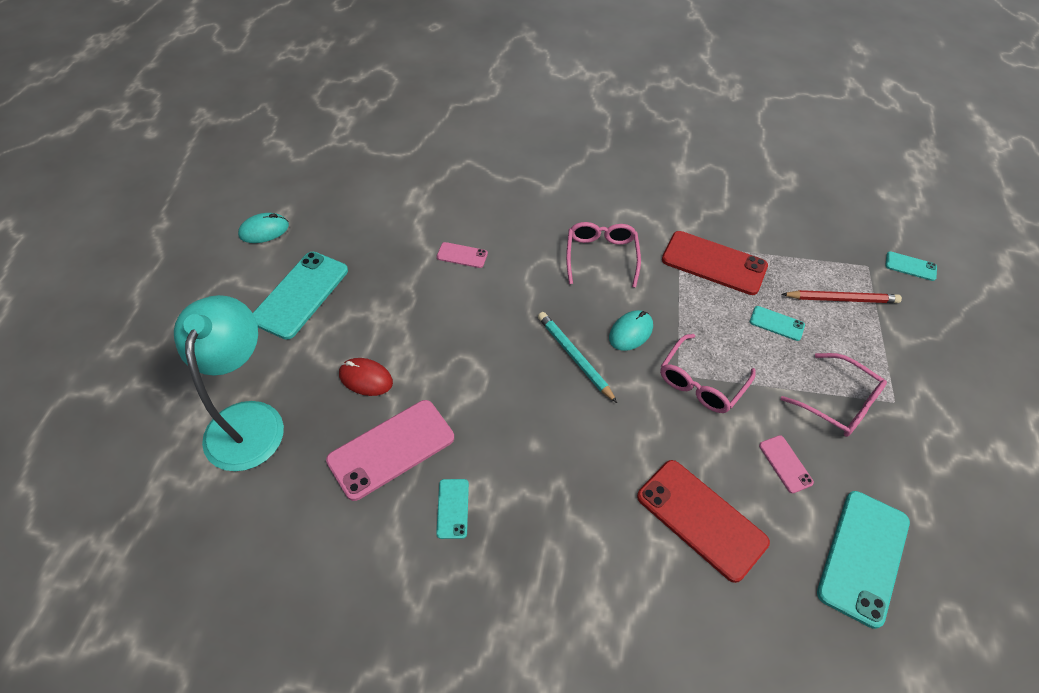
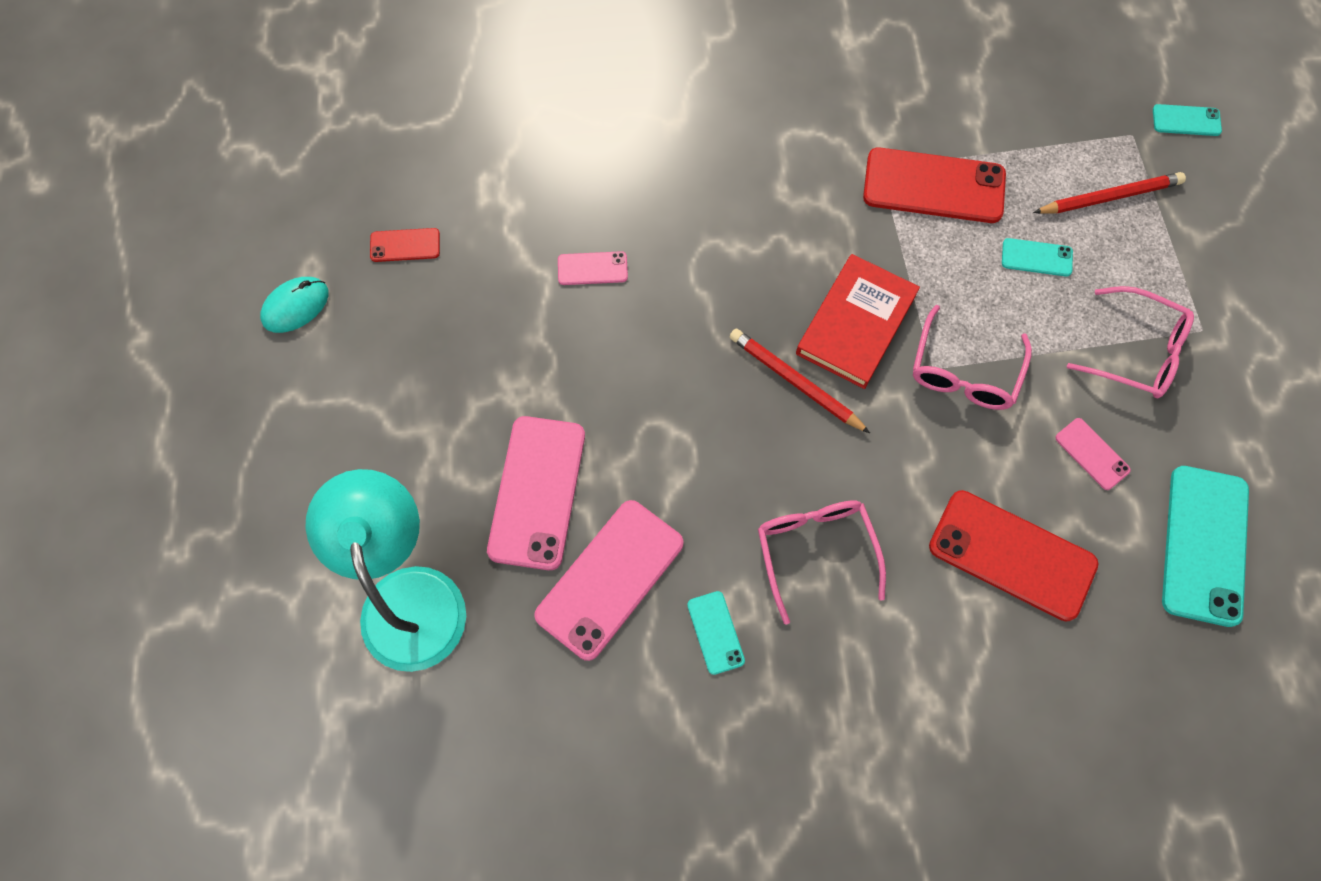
camera: 15 degrees left, 15 degrees up
turquoise phone [253,252,348,340] -> none
red mouse [339,358,393,396] -> pink phone [487,416,585,570]
turquoise pencil [538,312,617,403] -> red pencil [730,329,870,433]
pink glasses [566,222,641,288] -> pink glasses moved to [758,500,886,625]
turquoise mouse [609,310,653,351] -> red book [796,254,920,389]
none -> red phone [370,228,440,262]

